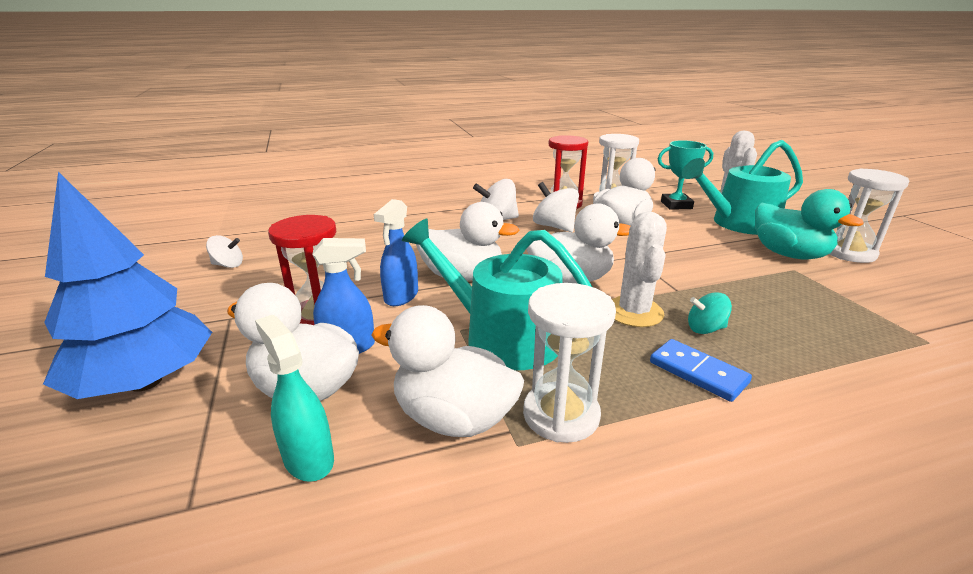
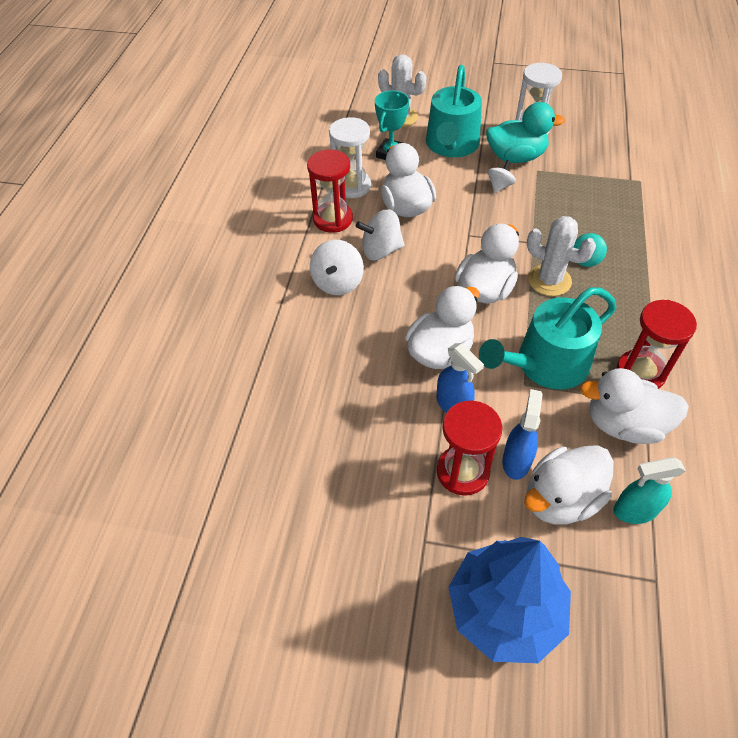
camera: 60 degrees left, 25 degrees up
white spinning top [206,235,243,268] -> white spinning top moved to [488,160,516,193]
white duck [372,305,524,437] -> white duck turned 45 degrees clockwise [580,368,689,444]
white hourglass [523,283,616,443] -> red hourglass [617,300,697,389]
blue domino [650,339,752,402] -> none

